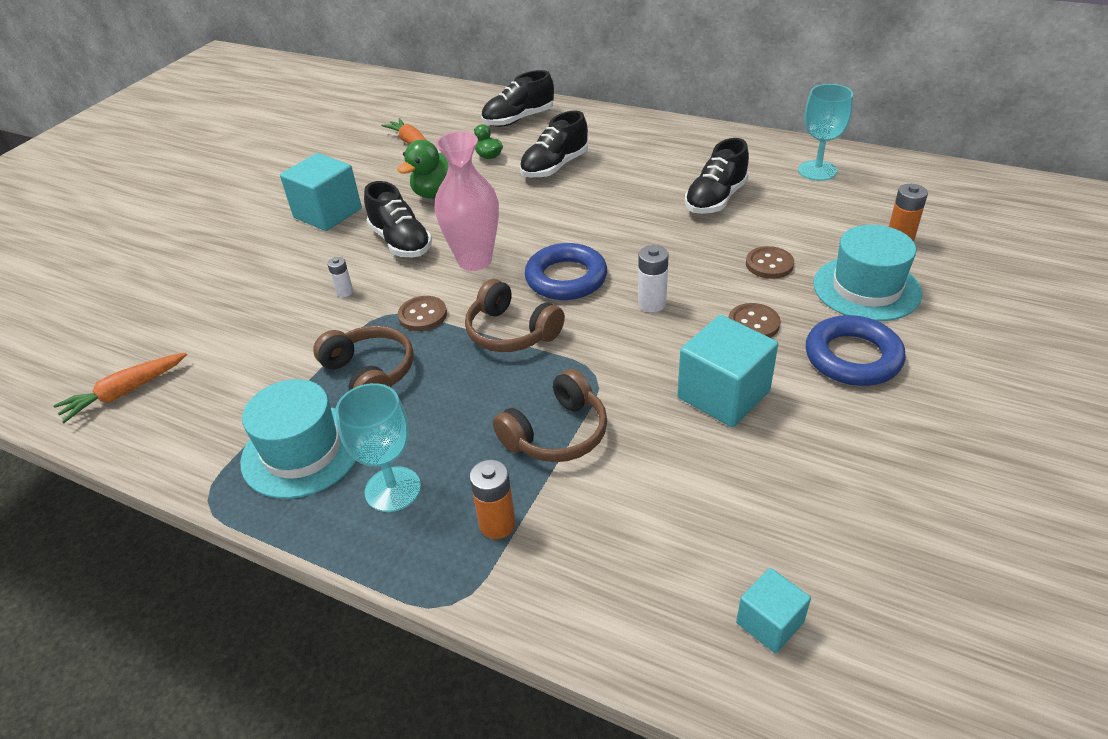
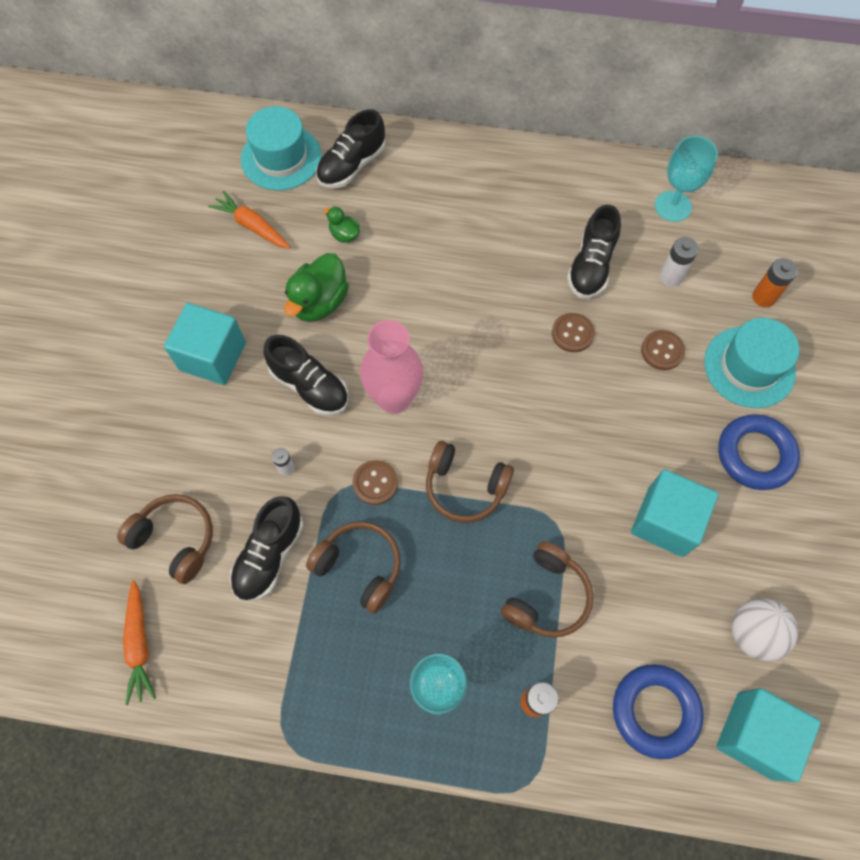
camera: 20 degrees left, 25 degrees up
orange carrot [53,353,187,423] -> orange carrot turned 45 degrees counterclockwise [123,580,156,705]
turquoise hat [240,379,356,499] -> turquoise hat moved to [241,106,322,190]
black shoe [520,111,588,178] -> black shoe moved to [230,496,304,602]
blue ring [525,243,607,300] -> blue ring moved to [613,664,703,759]
white battery [638,245,669,312] -> white battery moved to [660,237,698,287]
brown button [728,303,781,338] -> brown button moved to [552,313,595,352]
turquoise cube [736,568,811,653] -> turquoise cube [716,688,821,782], size x1.78
none -> brown headphones [117,494,213,584]
none -> white ball [732,598,798,661]

